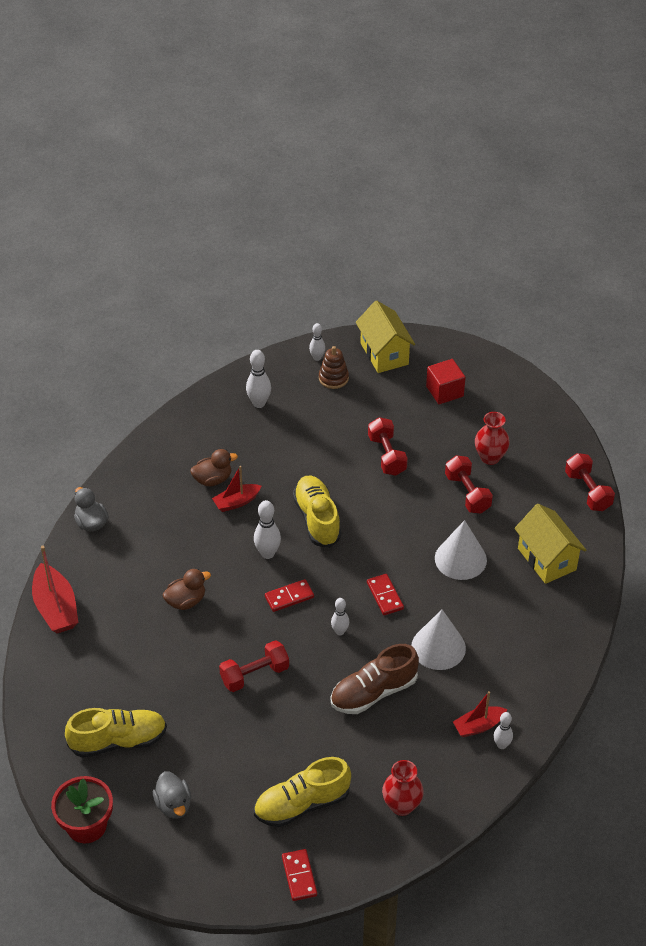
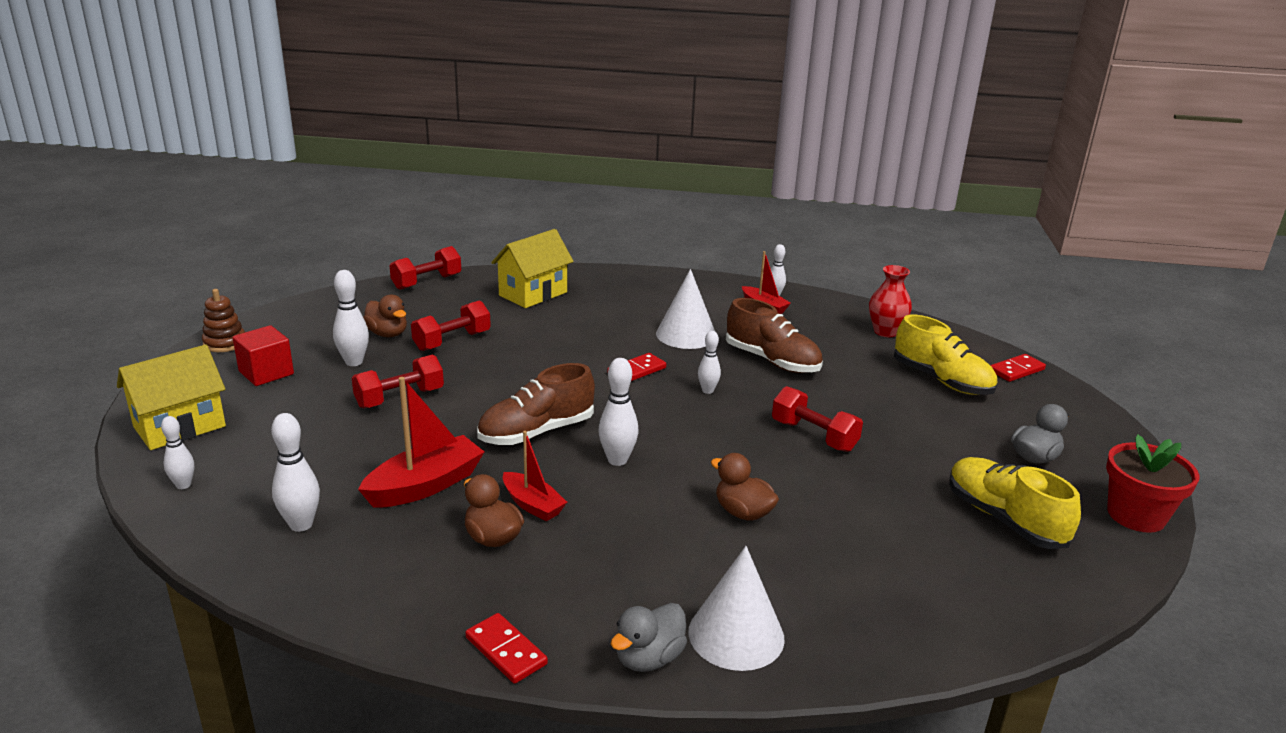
camera: 110 degrees left, 20 degrees down
red boat [32,545,78,633] -> red boat moved to [358,377,485,508]
red domino [265,579,314,612] -> red domino moved to [465,613,548,684]
yellow shoe [293,476,341,548] -> brown shoe [477,363,595,445]
brown stacking toy [319,346,349,389] -> brown stacking toy moved to [202,289,245,352]
white cone [435,520,487,580] -> white cone moved to [688,546,785,671]
red vase [475,412,510,465] -> brown duck [363,294,407,337]
none -> white bowling pin [333,270,369,366]

